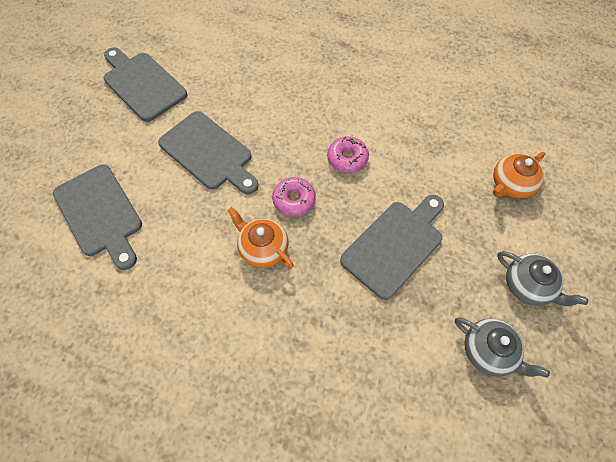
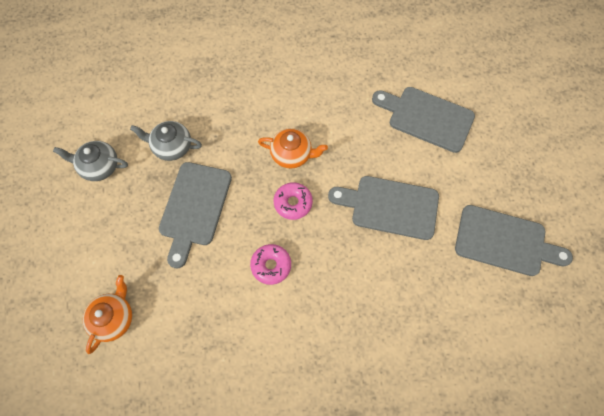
camera: 150 degrees right, 5 degrees up
grey teapot [497,251,588,306] -> grey teapot moved to [130,121,202,161]

